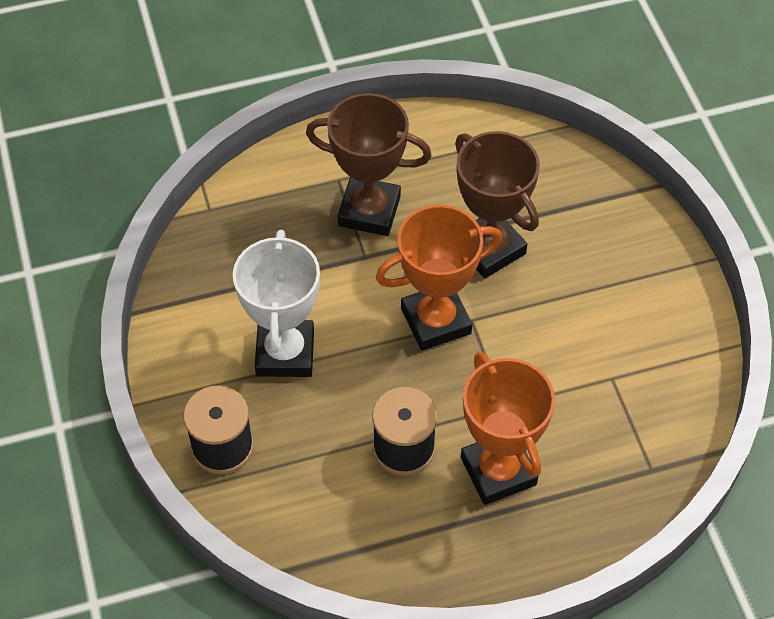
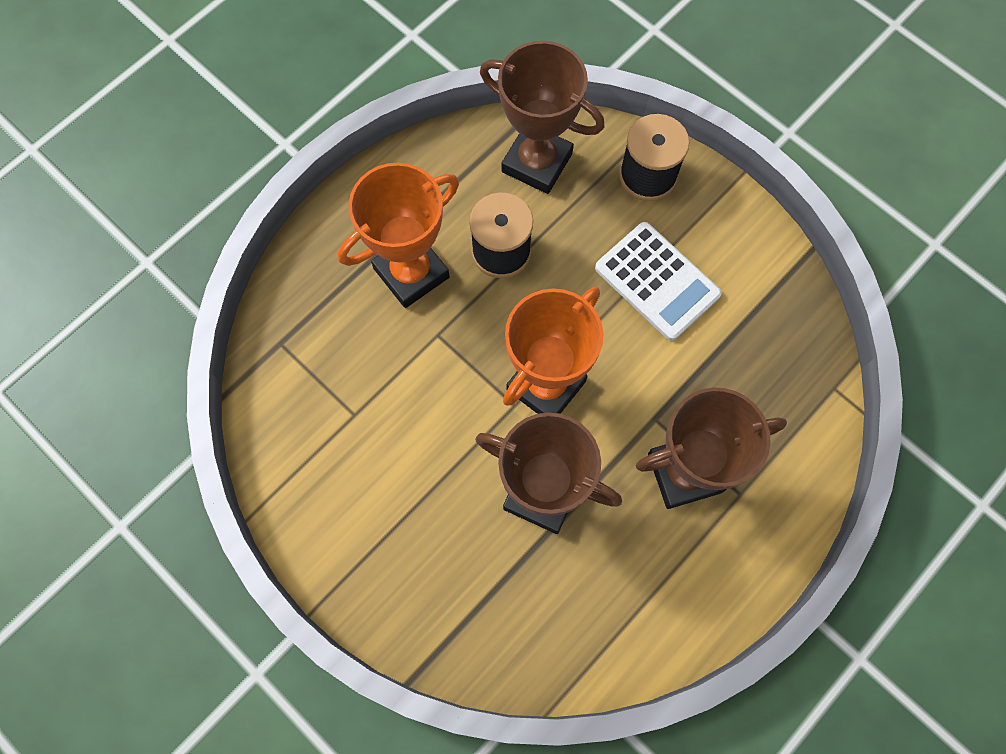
camera: 150 degrees right, 15 degrees up
white trophy [233,230,320,377] -> white calculator [595,222,722,341]
orange trophy [461,352,555,505] -> orange trophy turned 75 degrees counterclockwise [338,163,459,308]
none -> brown trophy [480,41,605,194]

